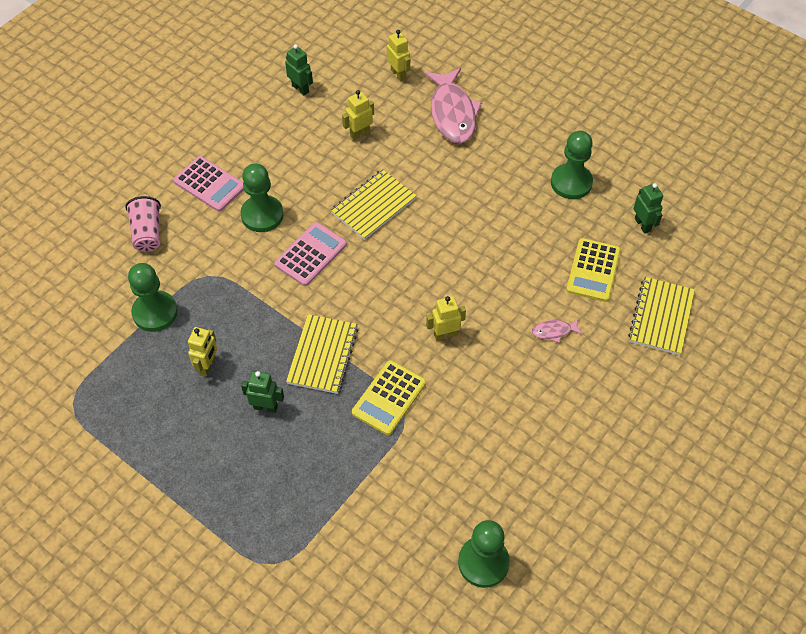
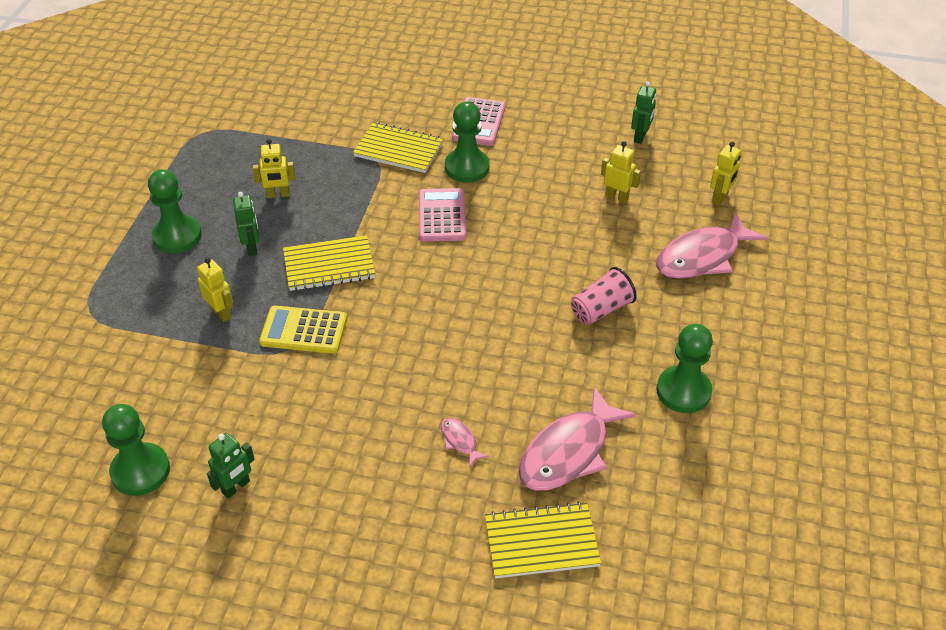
camera: 65 degrees right, 10 degrees down
pink cup [125,196,161,252] -> pink cup moved to [571,267,637,325]
green pawn [128,263,178,332] -> green pawn moved to [148,169,202,253]
pink calculator [274,222,347,286] -> pink calculator turned 105 degrees counterclockwise [419,188,466,242]
yellow notebook [331,169,417,240] -> yellow notebook moved to [353,122,444,173]
yellow robot [426,296,466,341] -> yellow robot moved to [197,258,233,322]
yellow calculator [566,238,621,302] -> pink fish [519,386,636,491]
green robot [634,183,663,234] -> green robot moved to [207,433,255,499]

